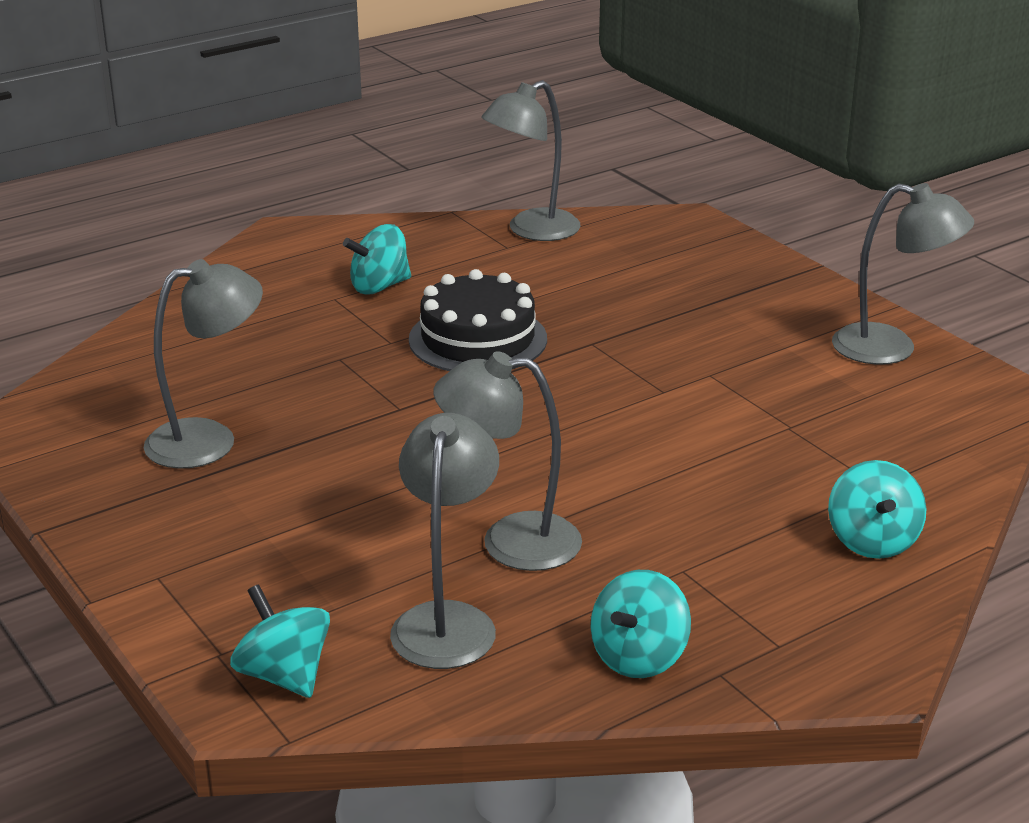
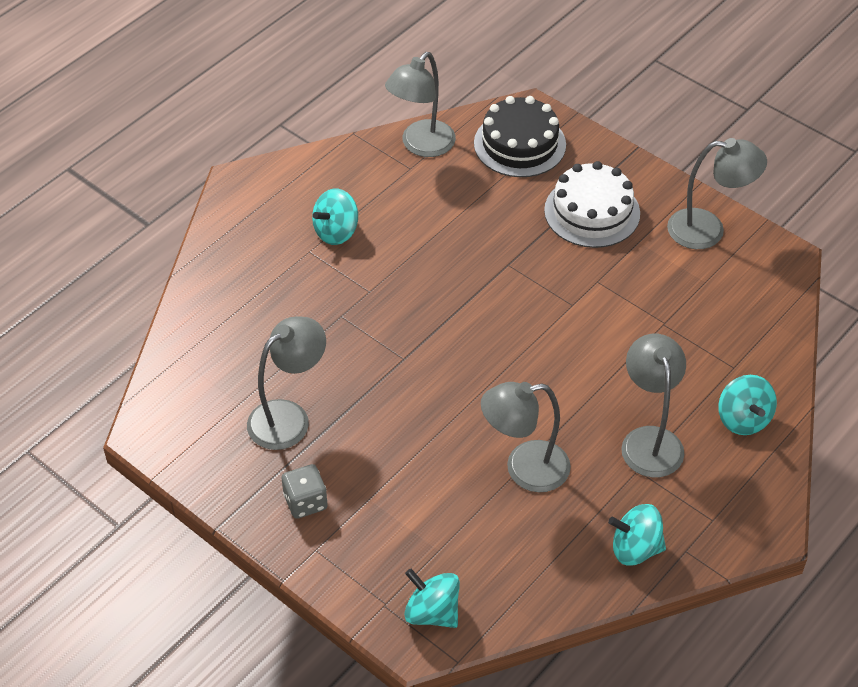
camera: 15 degrees left, 20 degrees up
grey lamp [390,413,499,669] -> grey lamp moved to [621,334,686,477]
black cake [409,269,547,371] -> black cake moved to [474,96,566,177]
turquoise spinning top [591,570,691,678] -> turquoise spinning top turned 75 degrees clockwise [608,504,666,566]
none -> grey dice [282,464,328,519]
none -> white cake [544,161,640,248]

